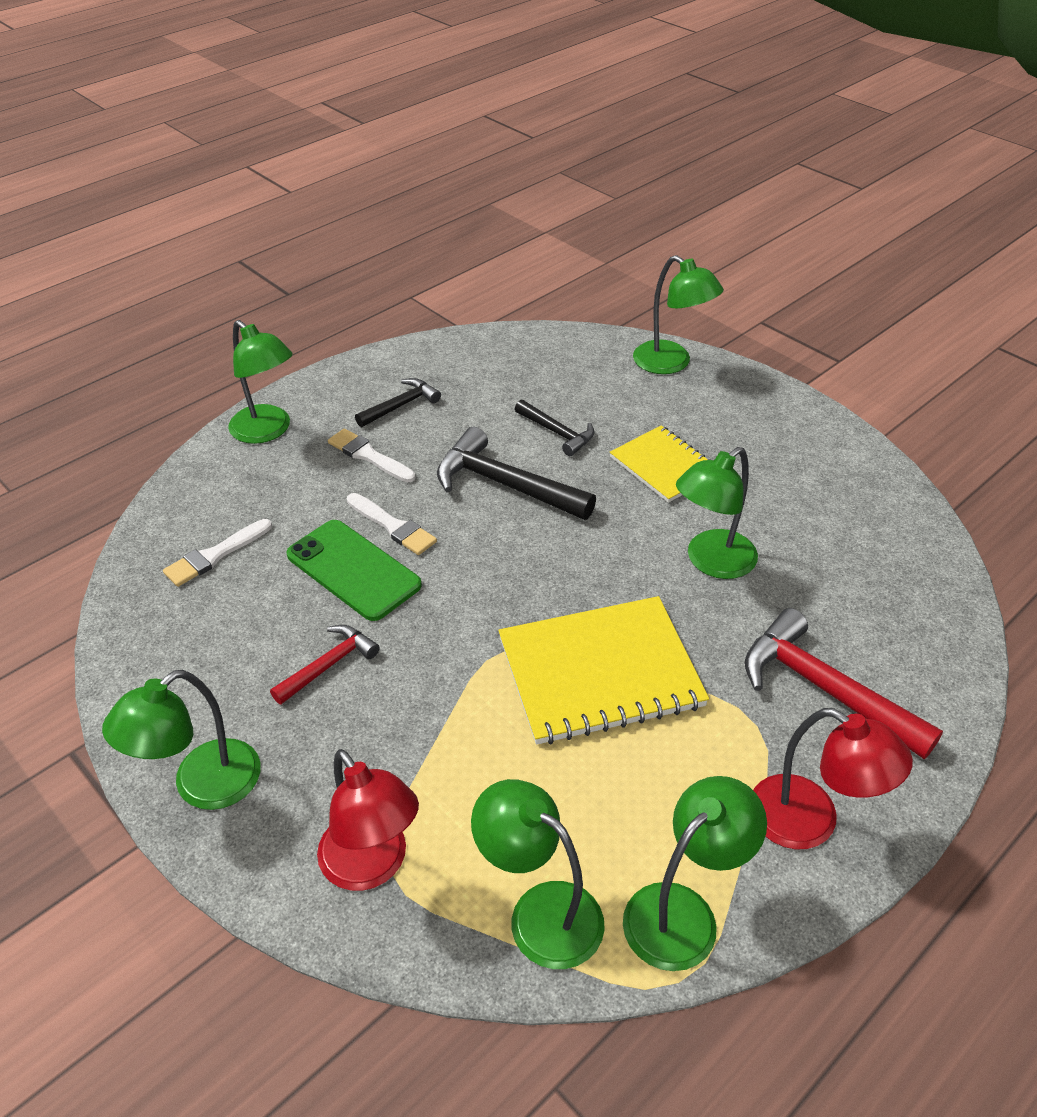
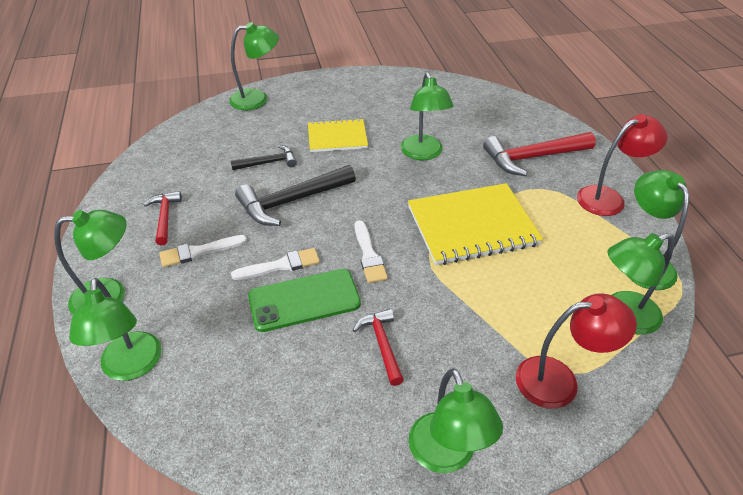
camera: 60 degrees left, 0 degrees up
white brush [163,519,272,587] -> white brush moved to [354,220,388,283]
black hammer [355,378,441,427] -> red hammer [144,191,182,245]
yellow notebook [498,596,709,745] -> yellow notebook turned 60 degrees clockwise [408,183,543,265]
none -> green lamp [69,278,162,381]

